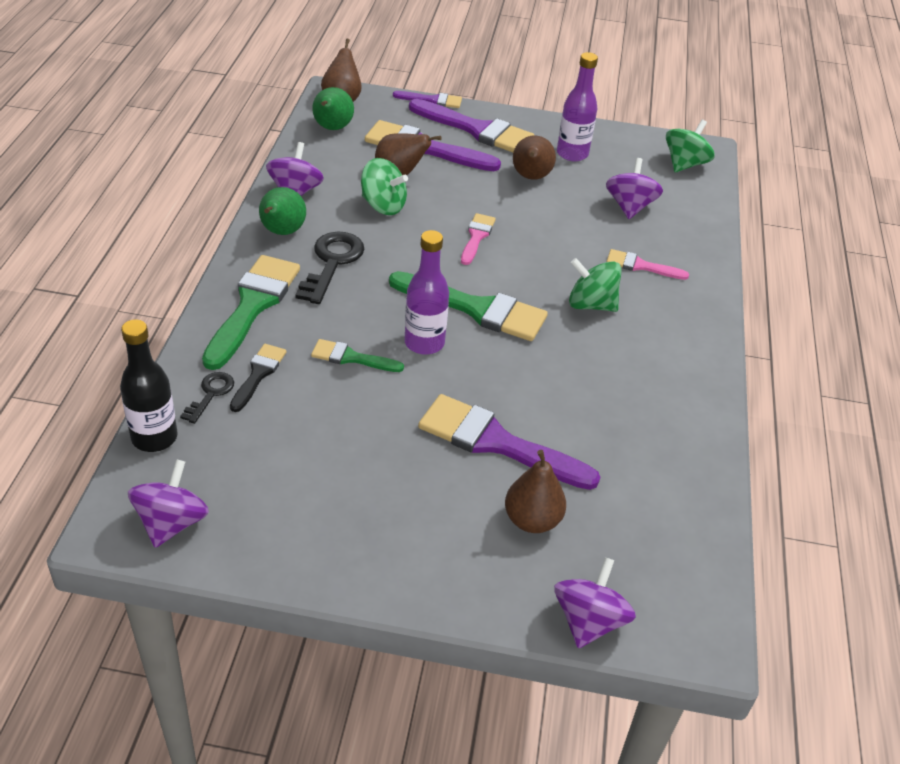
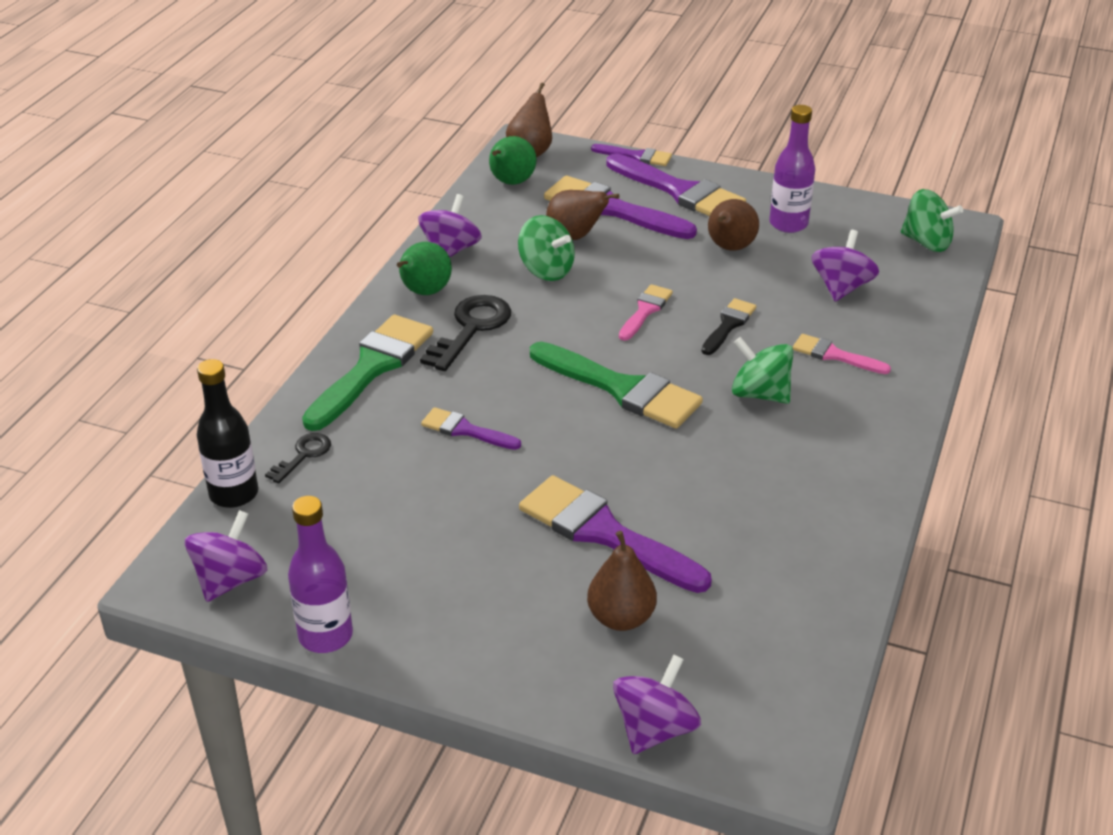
camera: 15 degrees right, 5 degrees down
black brush [230,344,286,412] -> black brush moved to [701,298,756,355]
green brush [311,339,404,372] -> purple brush [421,407,521,450]
purple bottle [404,230,449,355] -> purple bottle moved to [288,496,353,653]
green spinning top [666,120,715,172] -> green spinning top turned 75 degrees clockwise [901,189,963,252]

